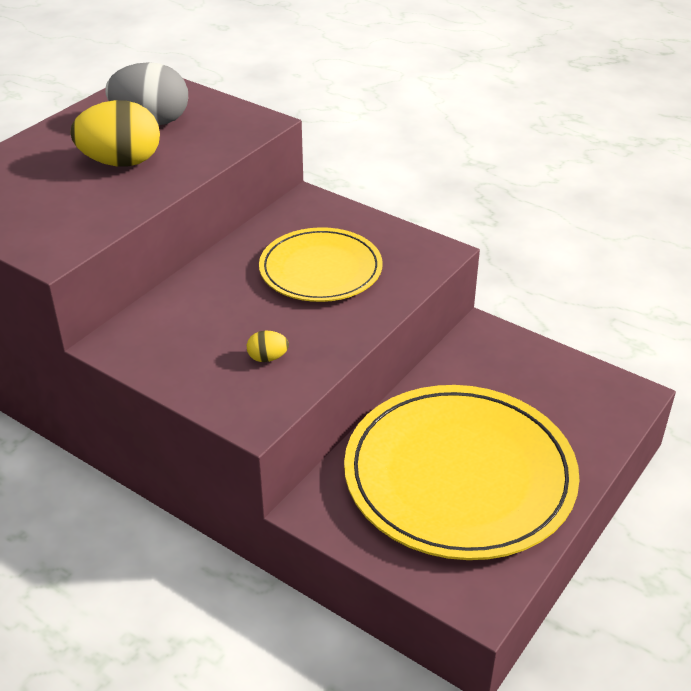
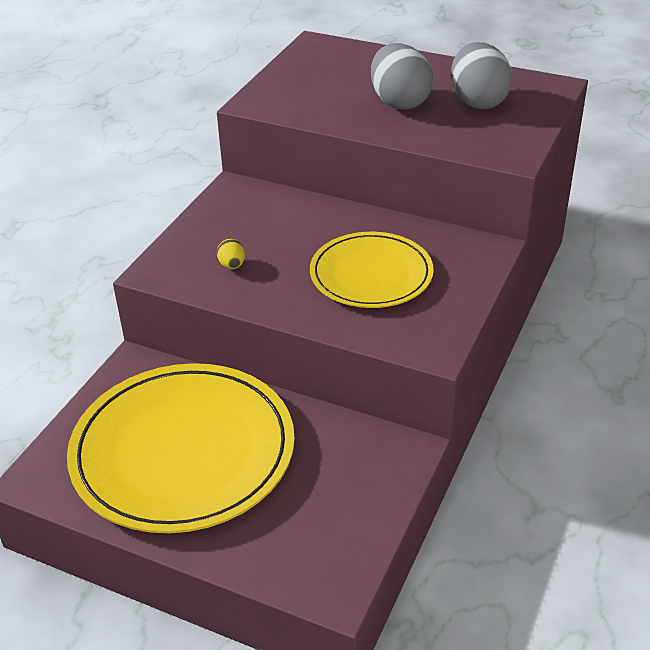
camera: 80 degrees right, 0 degrees up
yellow egg [70,100,160,167] -> grey egg [371,43,433,110]

